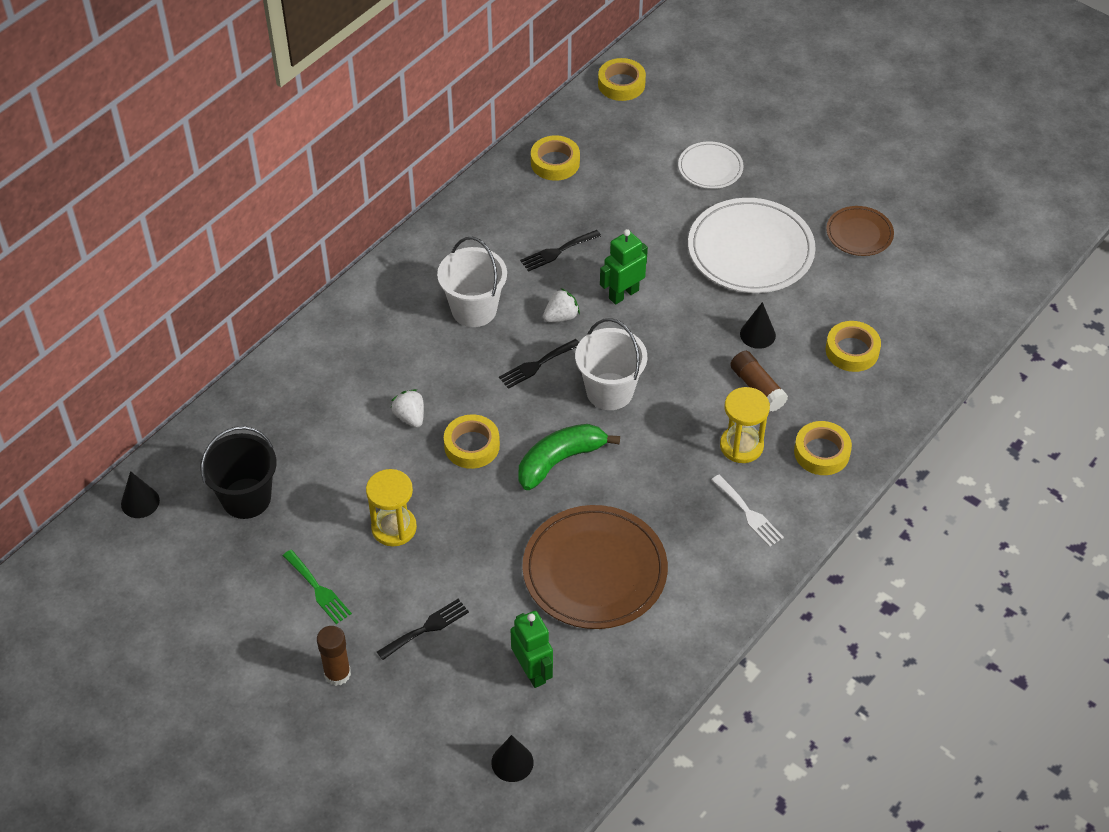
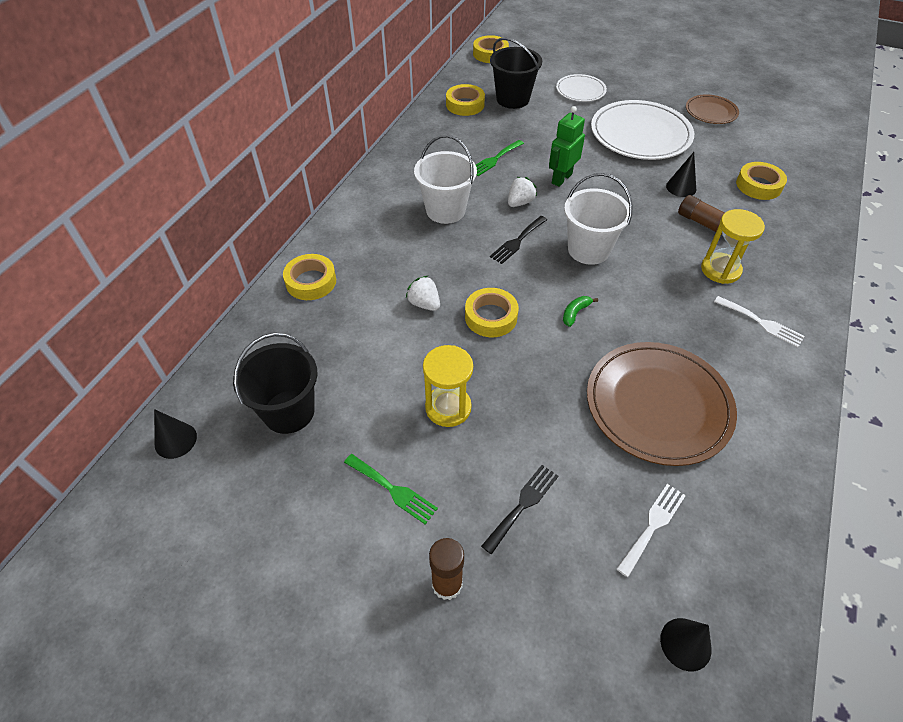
camera: 15 degrees left, 0 degrees up
green robot [511,611,553,688] -> white fork [616,484,686,577]
green banana [518,424,620,490] -> green banana [563,296,598,327], size x0.45
black fork [520,230,601,272] -> green fork [476,140,524,176]
yellow tape [794,421,852,475] -> yellow tape moved to [283,254,336,300]
none -> black bucket [490,38,542,109]

